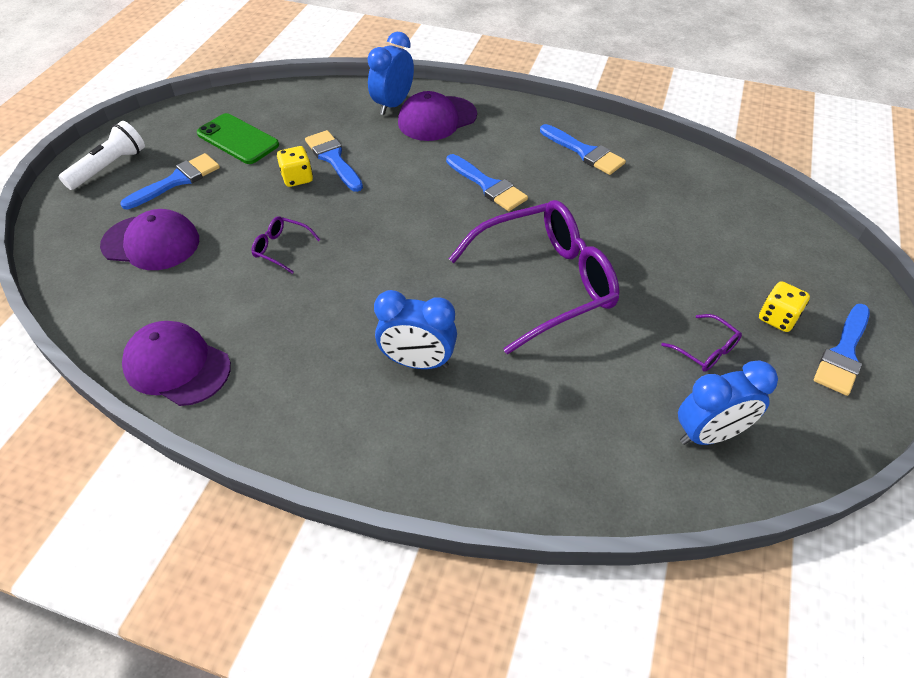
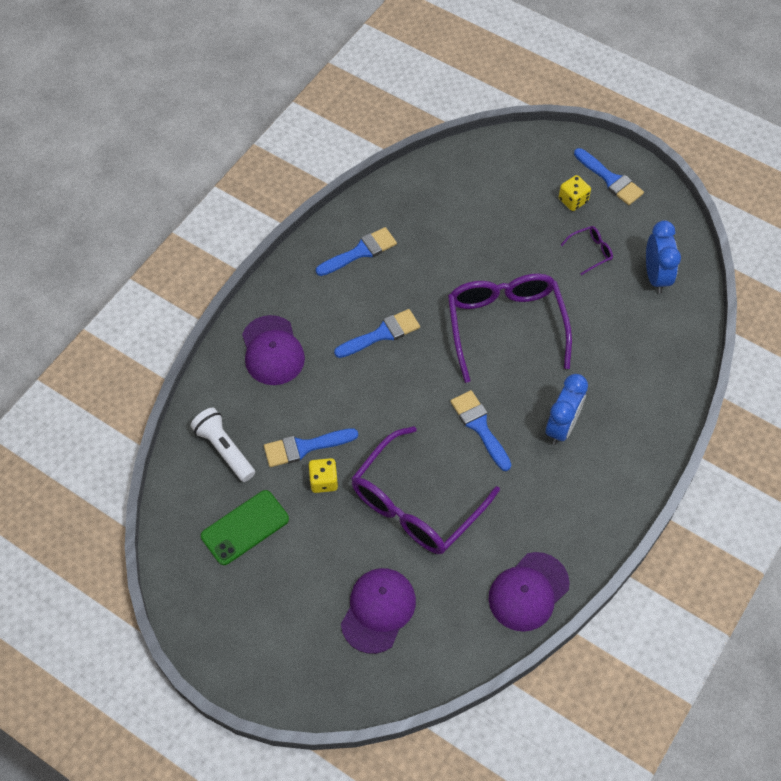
camera: 75 degrees left, 10 degrees up
white flashlight [59,121,145,190] -> white flashlight moved to [190,408,255,482]
blue brush [120,153,220,209] -> blue brush moved to [450,390,511,471]
purple glasses [251,216,320,274] -> purple glasses [351,426,500,554], size x2.47
blue clock [368,32,414,115] -> none

